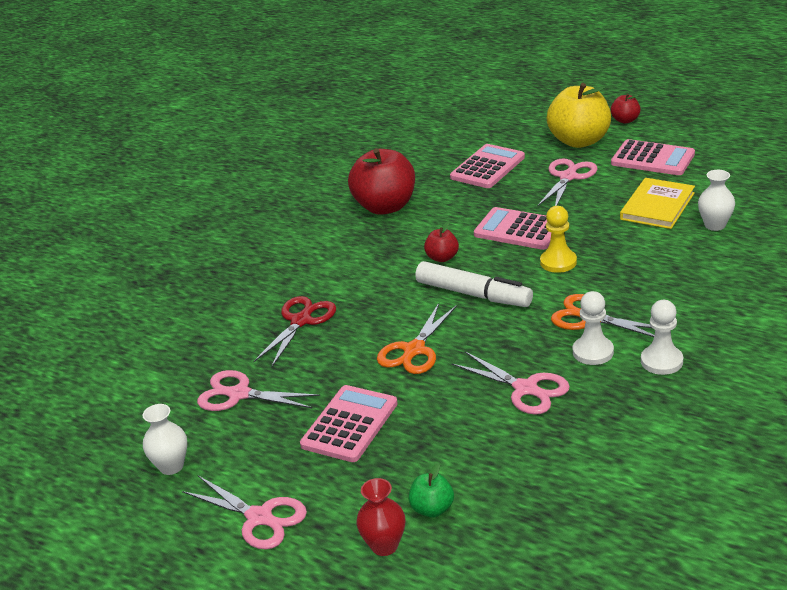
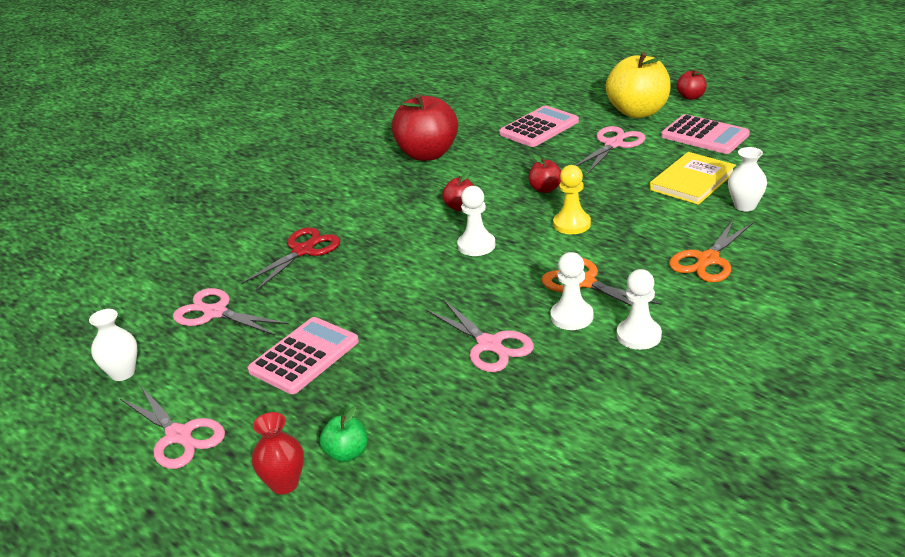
camera: 10 degrees right, 0 degrees up
orange scissors [377,303,457,374] -> orange scissors moved to [669,219,753,282]
white marker [415,261,533,307] -> white pawn [457,186,496,256]
pink calculator [474,207,551,250] -> red apple [529,154,561,193]

